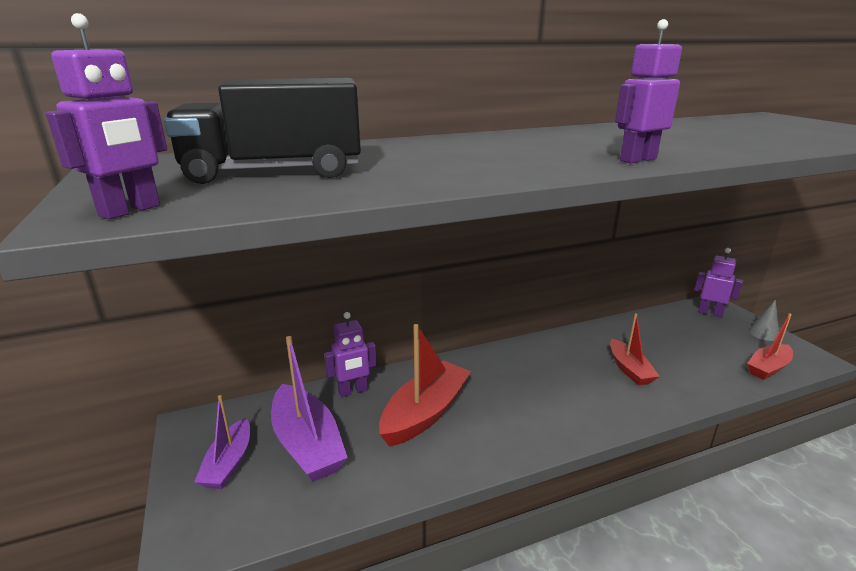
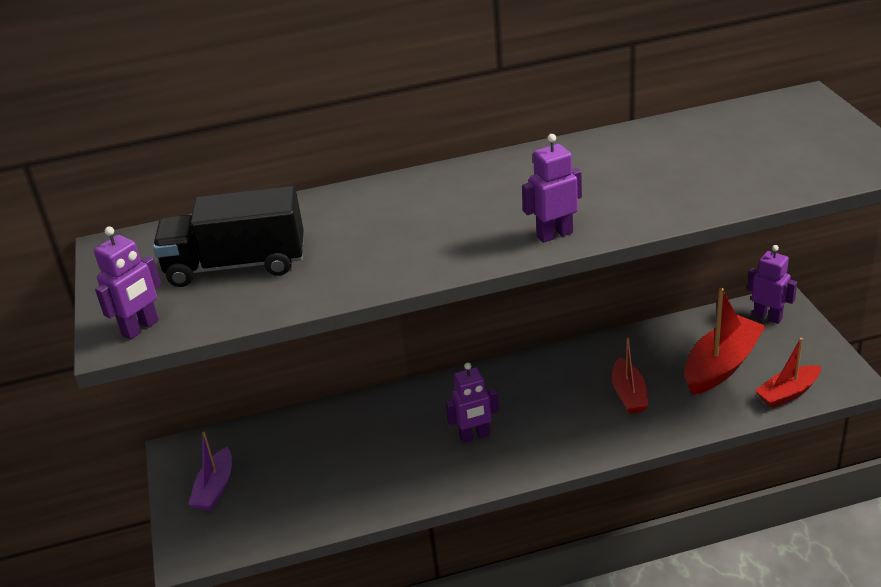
camera: 10 degrees right, 10 degrees up
purple boat [271,336,348,482] -> none
purple robot [324,312,377,397] -> purple robot moved to [445,362,499,443]
red boat [379,324,471,447] -> red boat moved to [684,288,766,395]
grey cone [749,300,779,341] -> none

